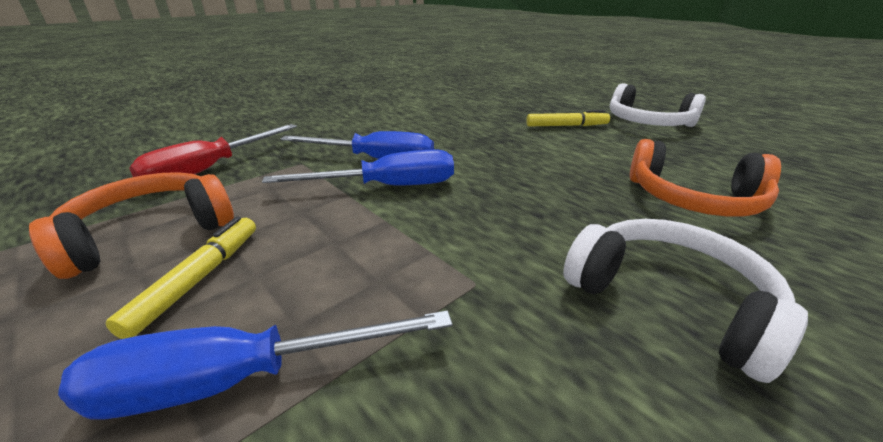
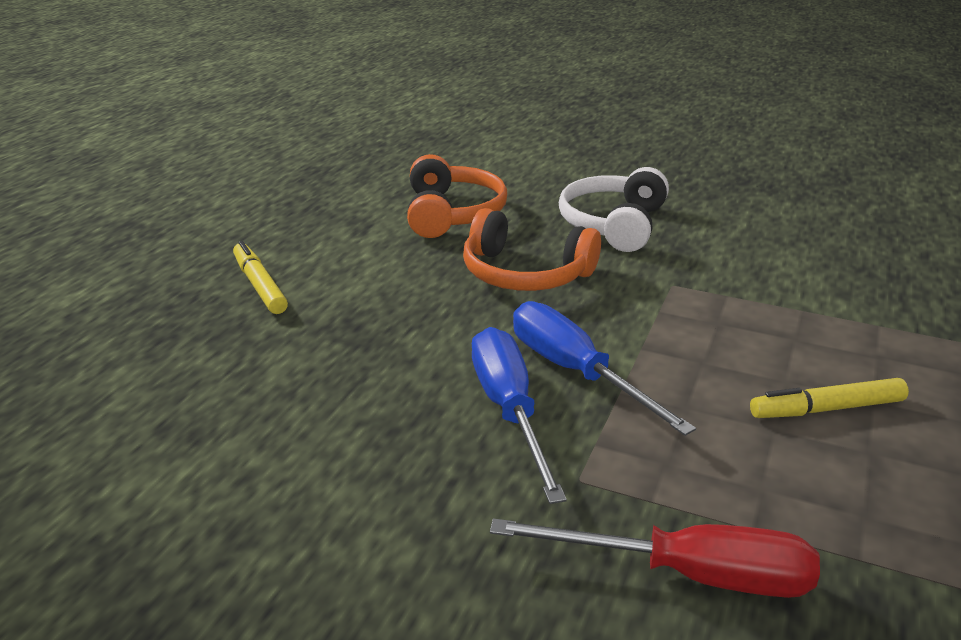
camera: 115 degrees left, 0 degrees up
orange headphones [29,172,234,279] -> orange headphones moved to [463,208,601,291]
blue screwdriver [58,310,452,420] -> none
white headphones [610,83,706,127] -> none

